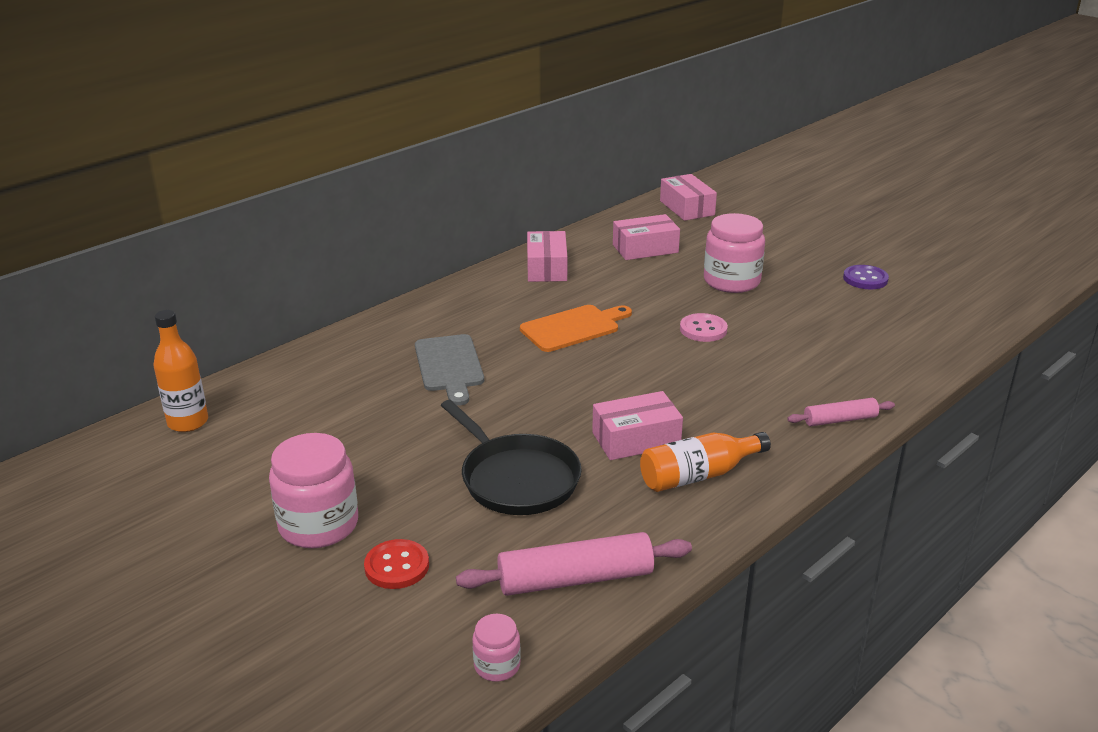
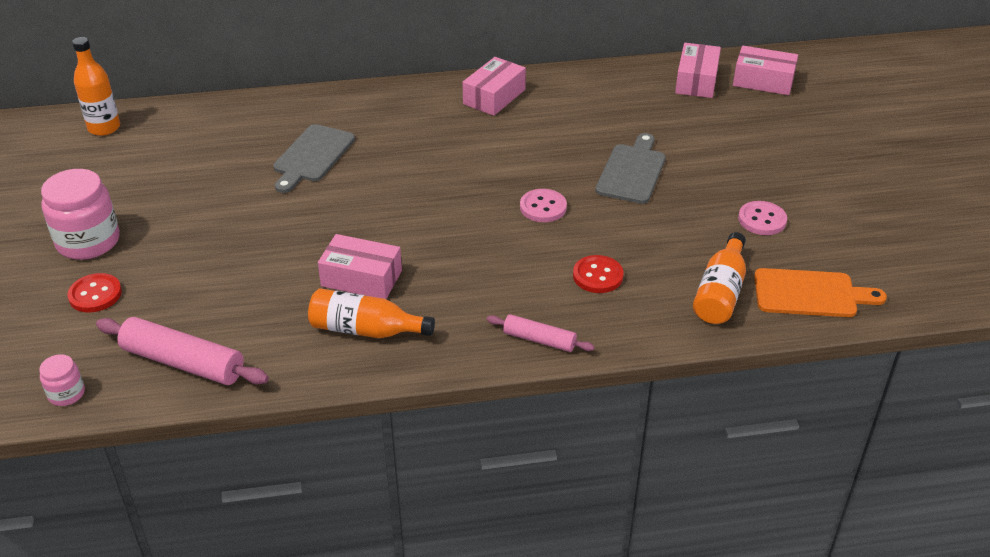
camera: 35 degrees right, 10 degrees up
black pan [441,400,582,515] -> none
orange cutting board [520,305,632,352] -> orange cutting board moved to [754,268,887,317]
pink box [613,214,680,260] -> pink box moved to [733,46,798,95]
pink jar [704,213,765,293] -> grey cutting board [595,133,666,204]
purple button [843,265,889,289] -> pink button [738,201,787,235]
none -> red button [573,255,623,293]
none -> orange bottle [693,232,746,324]

